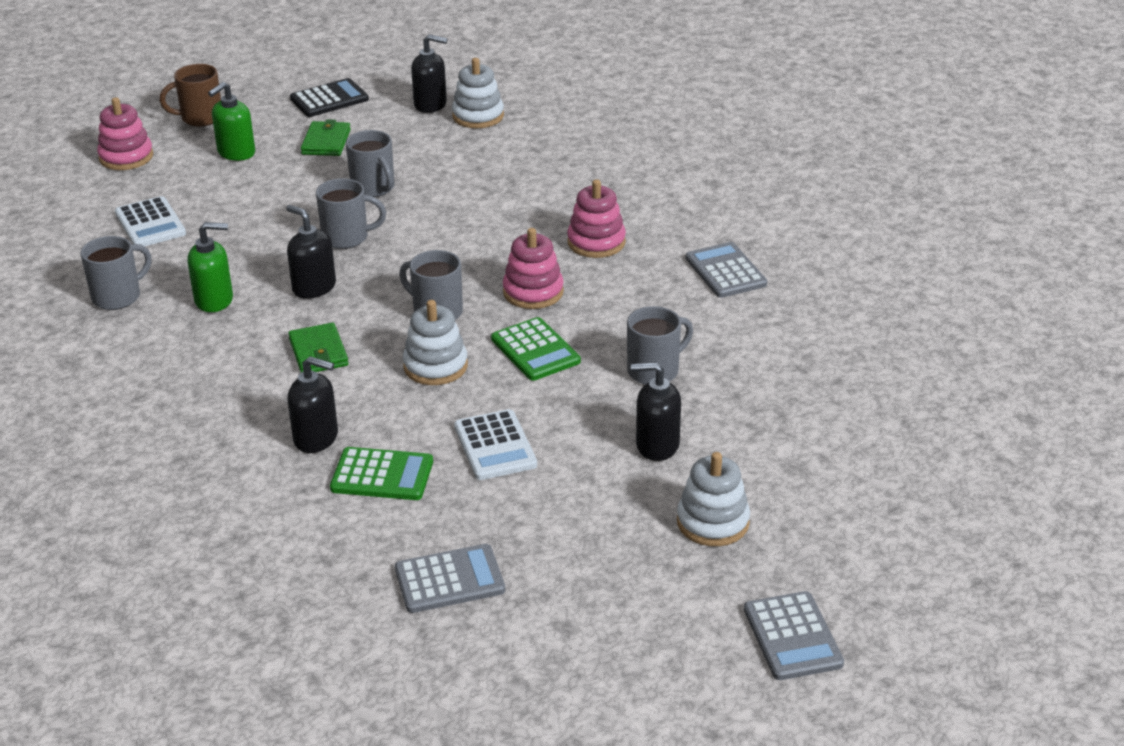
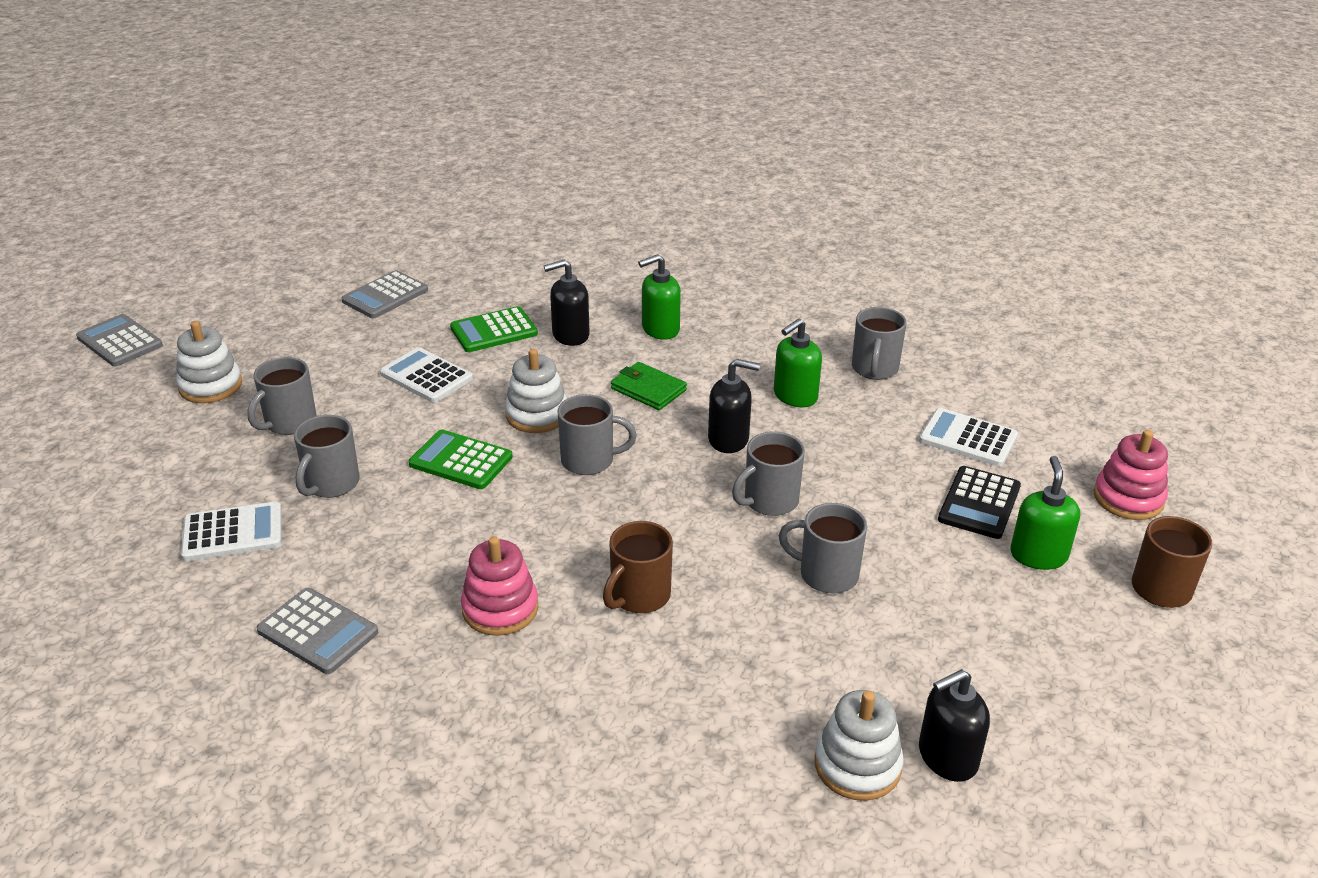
camera: 145 degrees right, 0 degrees up
black calculator [290,78,369,117] -> black calculator moved to [938,466,1021,539]
green wallet [301,119,351,156] -> none
pink stacking toy [503,228,564,309] -> none
black soap dispenser [631,362,681,461] -> grey mug [248,357,317,435]
none -> white calculator [181,502,282,561]
none -> brown mug [603,521,673,613]
none -> green soap dispenser [638,254,681,340]

